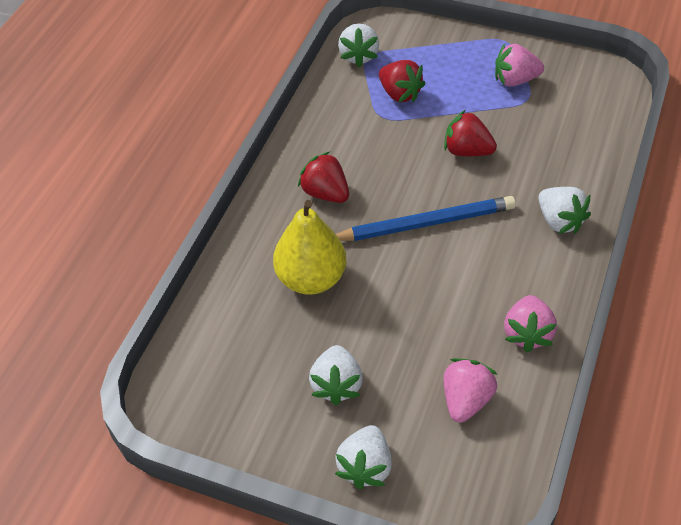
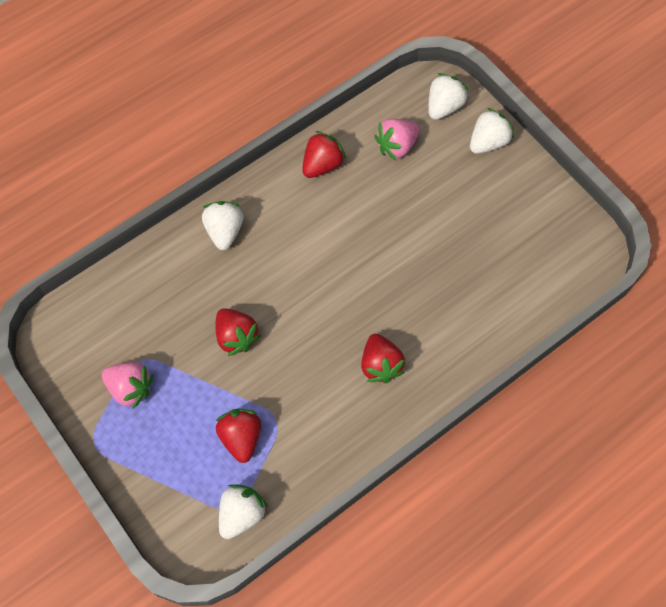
camera: 150 degrees left, 15 degrees up
yellow pear [273,200,346,295] -> none
white strawberry [309,345,363,405] -> white strawberry moved to [429,73,468,120]
blue pencil [336,196,516,241] -> none
pink strawberry [504,295,557,352] -> red strawberry [302,131,346,178]

